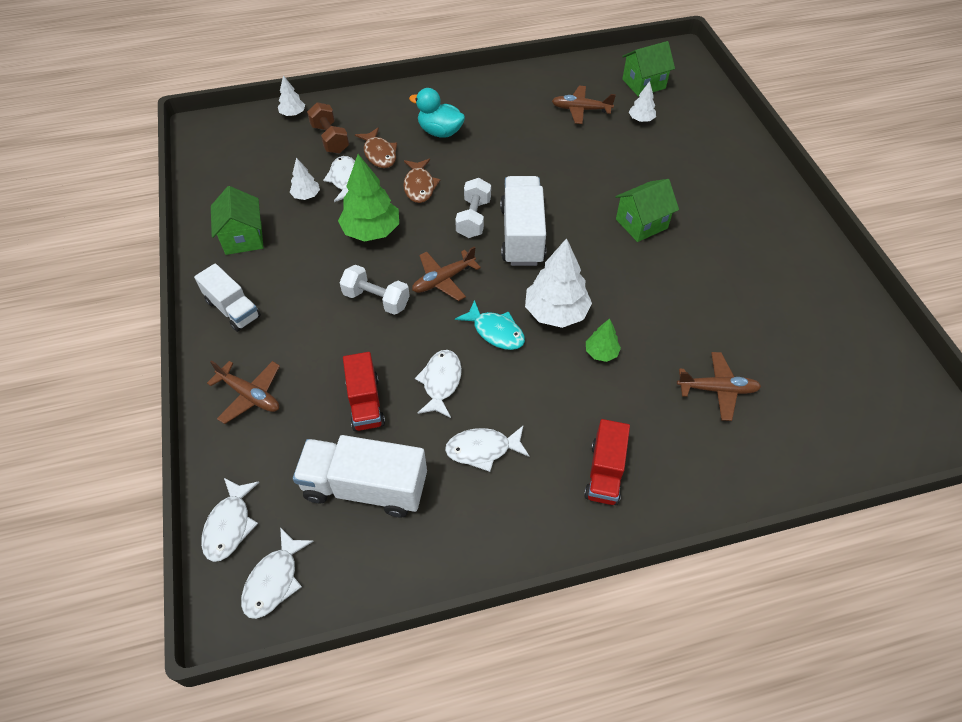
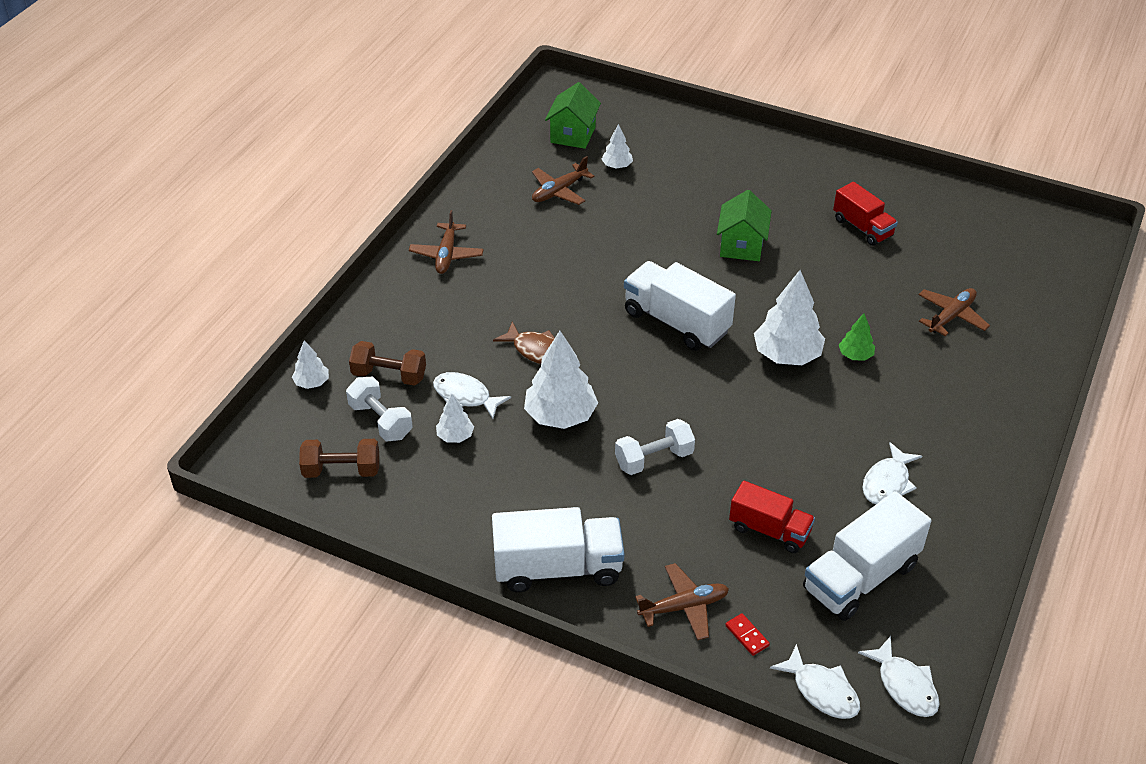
camera: 50 degrees left, 10 degrees down
white truck [194,263,261,332] -> white truck [492,507,624,593], size x1.56
green house [211,186,263,255] -> none
green tree [338,154,399,242] -> white tree [524,331,598,429]
brown fish [355,127,397,168] -> none
turquoise duck [409,88,465,138] -> none
brown plane [412,246,481,301] -> brown plane moved to [409,210,484,274]
white fish [415,350,462,418] -> none
white dumbbell [455,178,491,238] -> white dumbbell moved to [346,376,412,441]
turquoise fish [455,300,525,350] -> none
red truck [584,419,630,505] -> red truck moved to [833,182,898,246]
none -> brown dumbbell [299,439,379,478]
none -> red domino [725,613,770,656]

